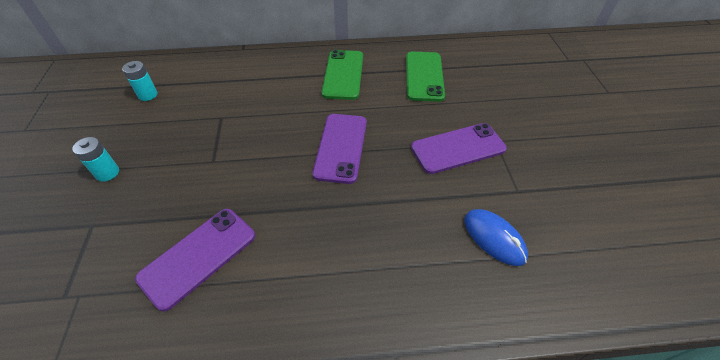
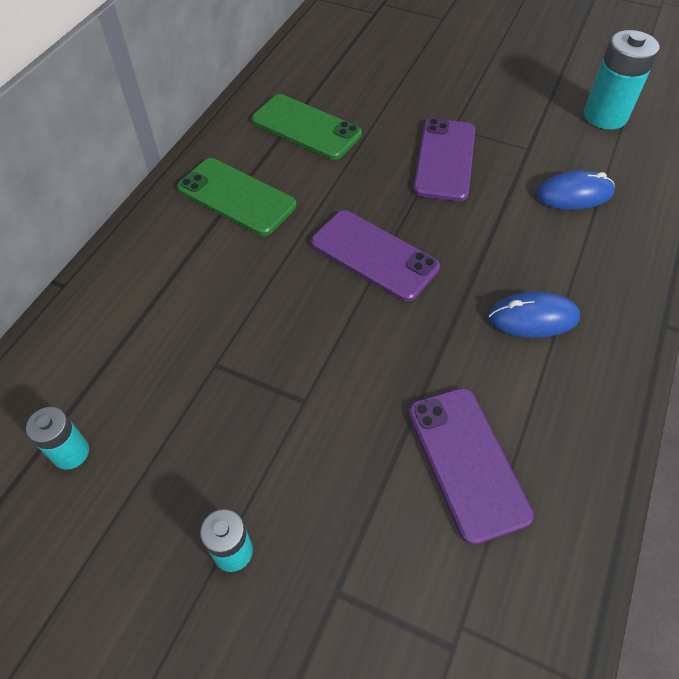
camera: 60 degrees left, 5 degrees up
none -> blue mouse [488,292,580,338]
none -> turquoise battery [584,30,660,130]

